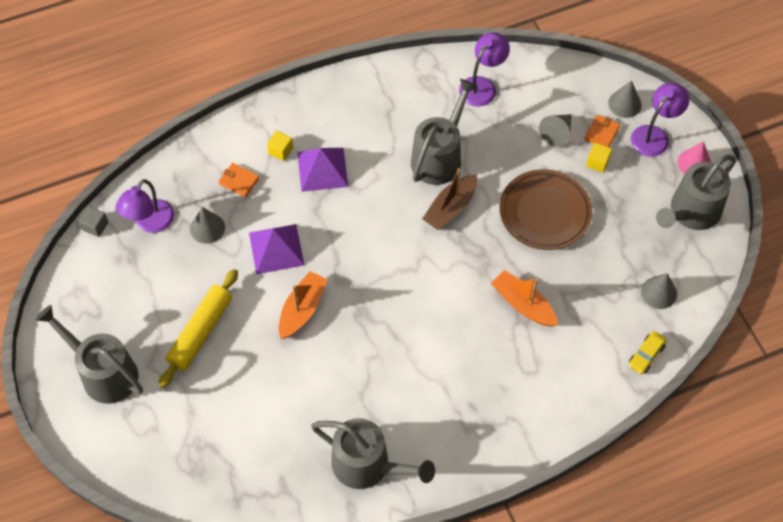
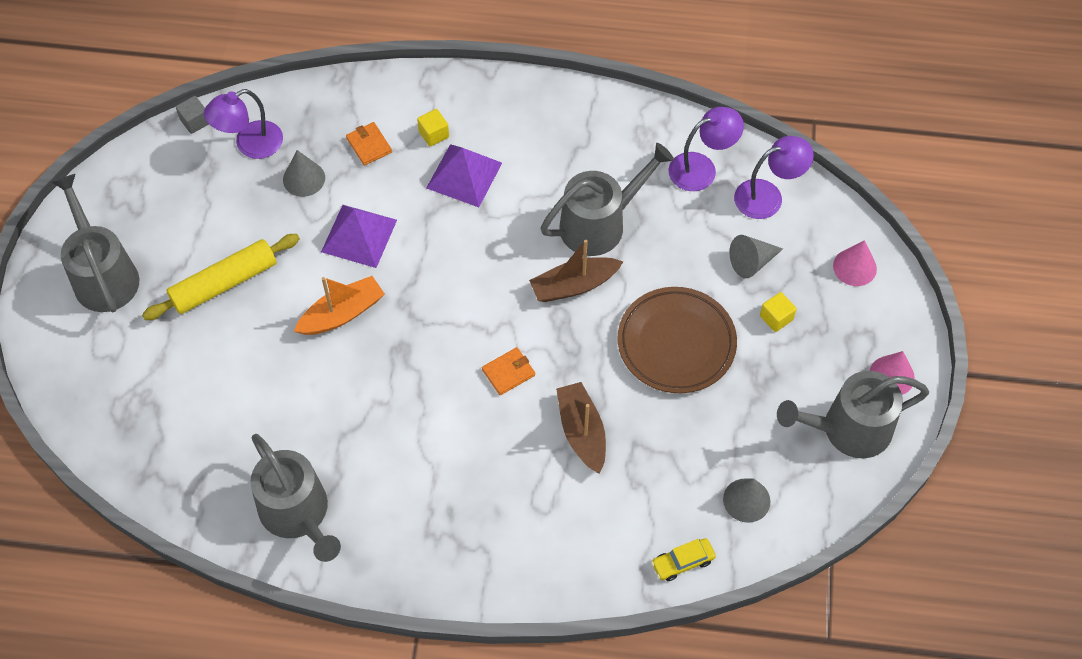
camera: 30 degrees right, 0 degrees up
orange boat [491,270,558,327] -> brown boat [556,382,606,474]
orange wallet [584,115,620,147] -> orange wallet moved to [482,347,535,395]
grey cone [608,80,642,118] -> pink cone [833,240,877,286]
purple lamp [631,83,689,157] -> purple lamp moved to [734,136,814,219]

